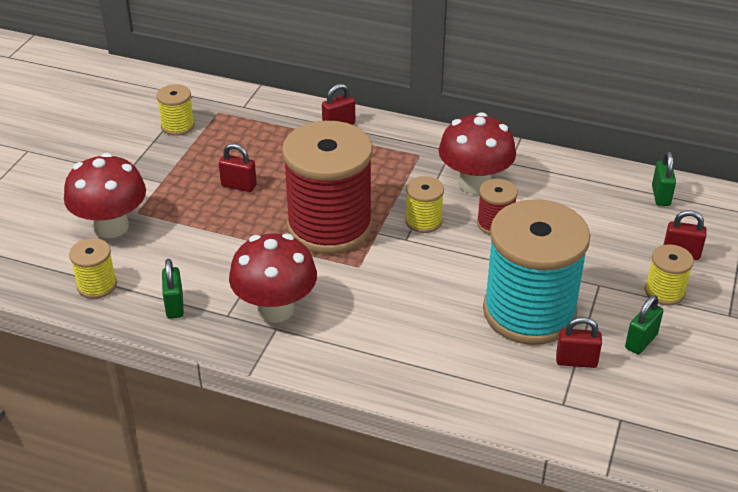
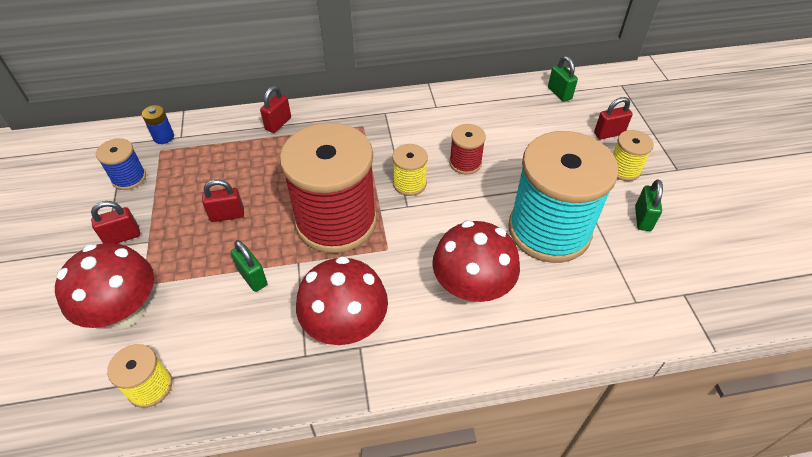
camera: 30 degrees left, 10 degrees up
yellow spool [156,84,195,136] -> blue spool [96,138,146,190]
green padlock [162,259,184,319] -> green padlock moved to [231,240,268,292]
red mushroom [439,112,516,194] -> red mushroom moved to [432,220,520,305]
red padlock [556,317,602,368] -> red padlock moved to [91,201,140,244]
none -> blue battery [142,105,174,144]

